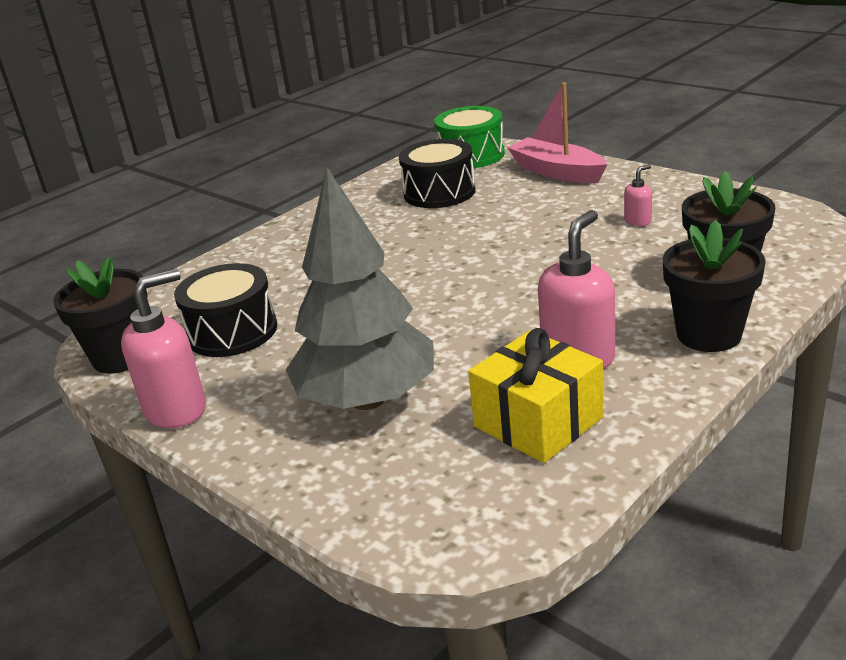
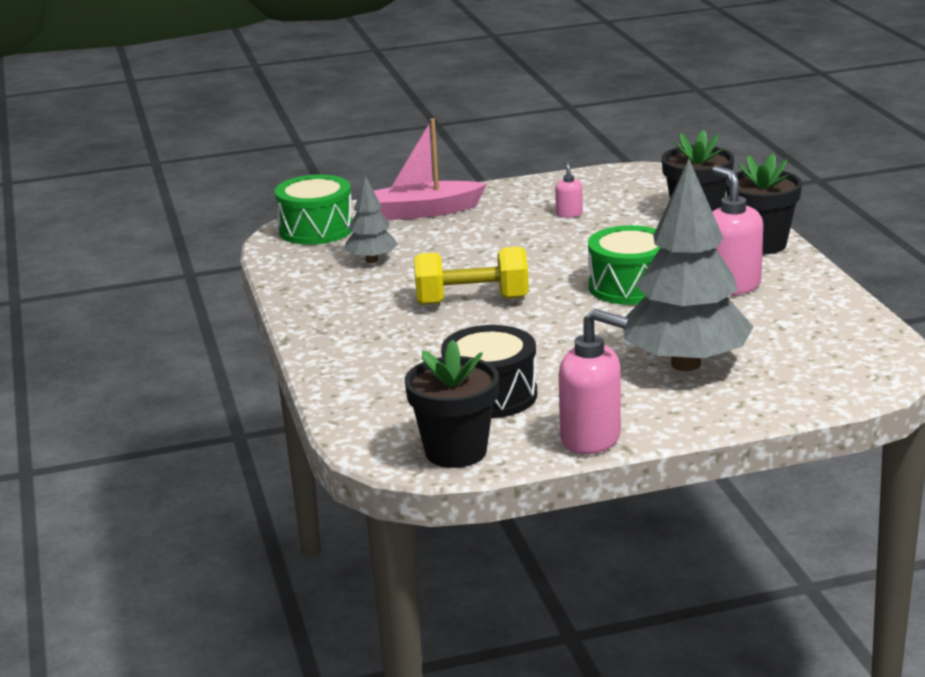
camera: 60 degrees left, 5 degrees down
pink soap dispenser [121,269,206,428] -> pink soap dispenser turned 120 degrees clockwise [559,309,630,454]
black drum [399,139,476,208] -> grey tree [344,176,398,263]
yellow gift [468,328,604,463] -> none
none -> yellow dumbbell [414,247,529,305]
none -> green drum [588,225,661,305]

